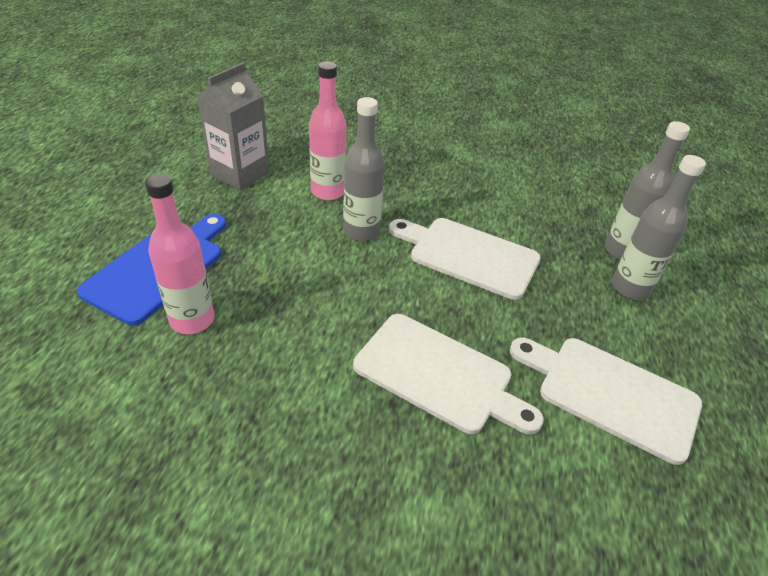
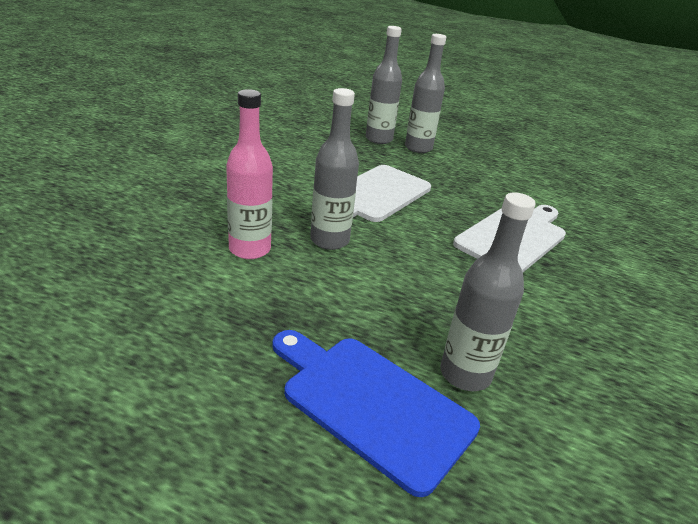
camera: 80 degrees left, 10 degrees down
pink bottle [145,174,215,334] -> grey bottle [440,192,536,391]
grey carton [197,62,270,190] -> none
white cutting board [510,338,702,465] -> none

